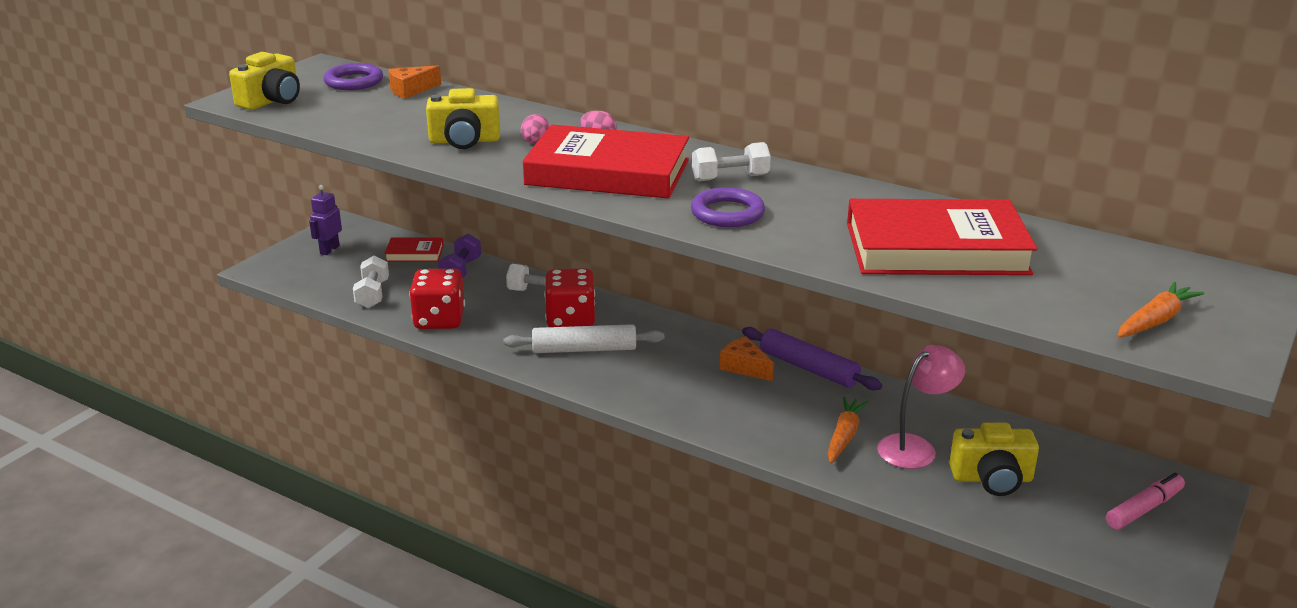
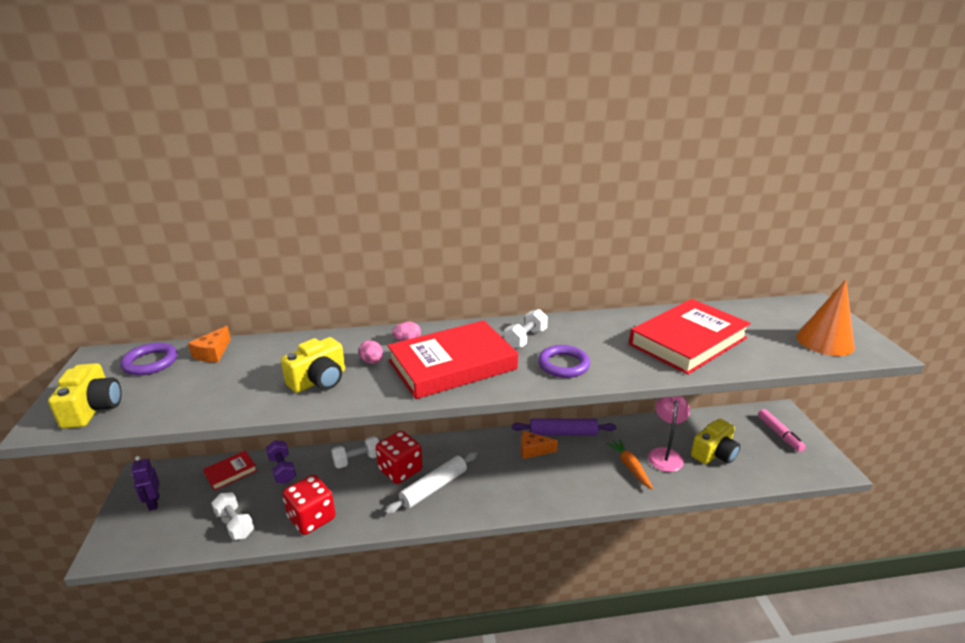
camera: 40 degrees left, 0 degrees up
pink marker [1106,473,1185,529] -> pink marker turned 150 degrees clockwise [758,409,806,452]
orange carrot [1118,282,1204,338] -> orange cone [797,280,855,356]

